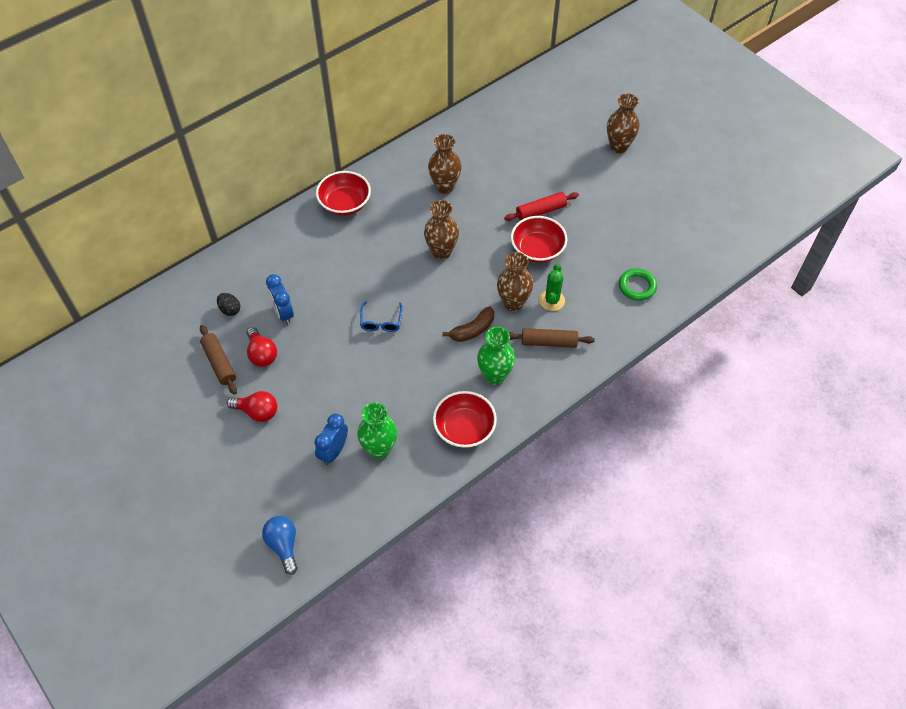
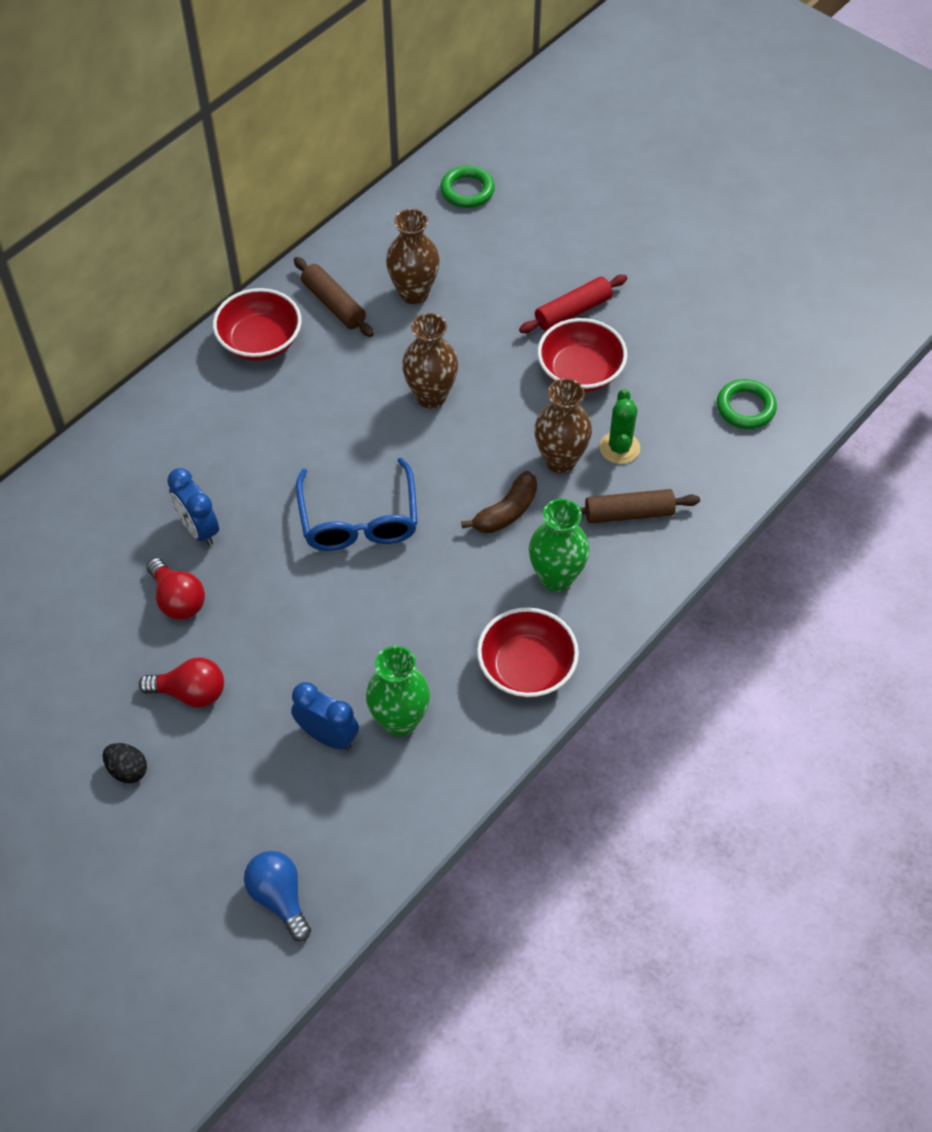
camera: 10 degrees left, 0 degrees up
brown rolling pin [200,325,237,394] -> brown rolling pin moved to [294,257,374,337]
black egg [217,293,240,316] -> black egg moved to [103,743,147,783]
blue clock [314,414,348,465] -> blue clock turned 105 degrees clockwise [291,682,359,750]
blue glasses [360,301,403,332] -> blue glasses [296,458,418,551], size x1.76
brown vase [607,93,640,153] -> none
none -> green ring [440,166,495,208]

